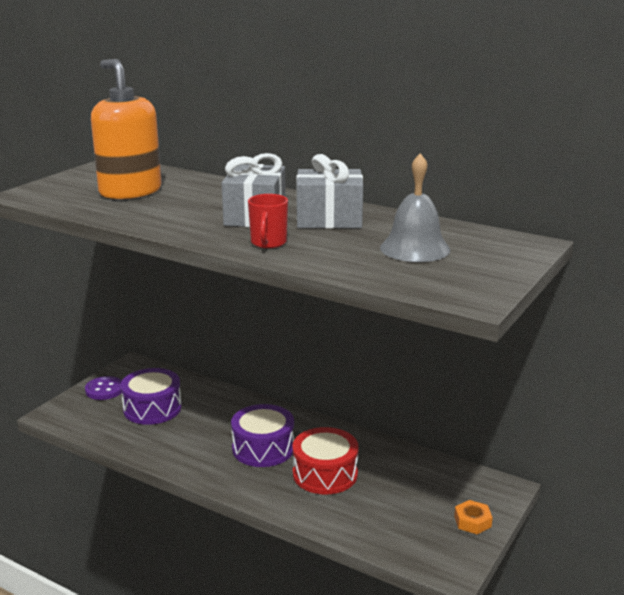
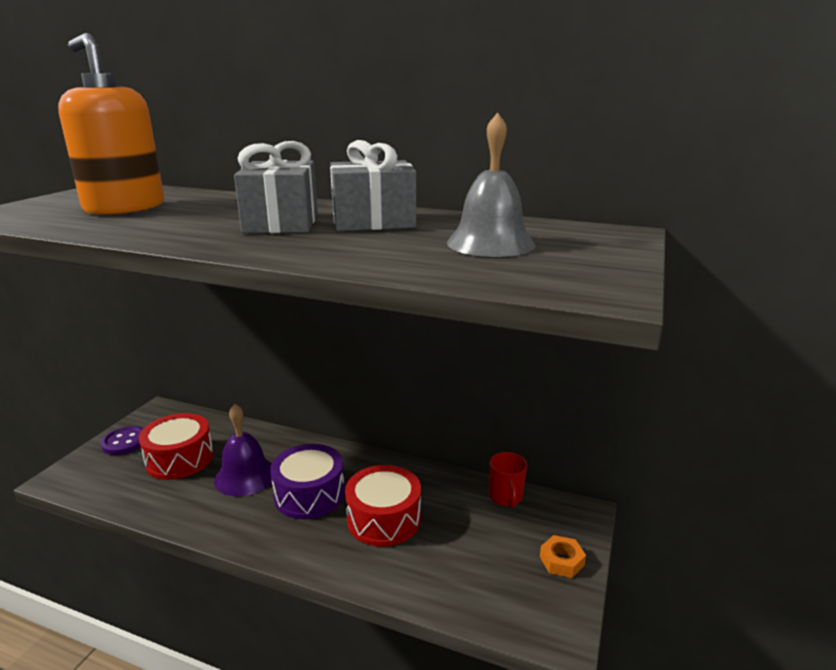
camera: 10 degrees left, 0 degrees up
purple drum [121,368,182,425] -> red drum [139,413,214,480]
red mug [248,194,288,248] -> red mug moved to [489,452,527,508]
none -> purple bell [214,404,272,496]

